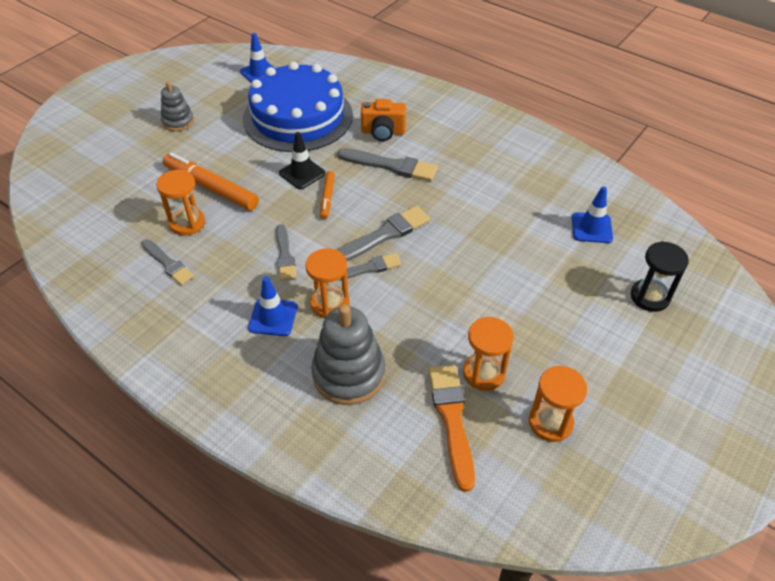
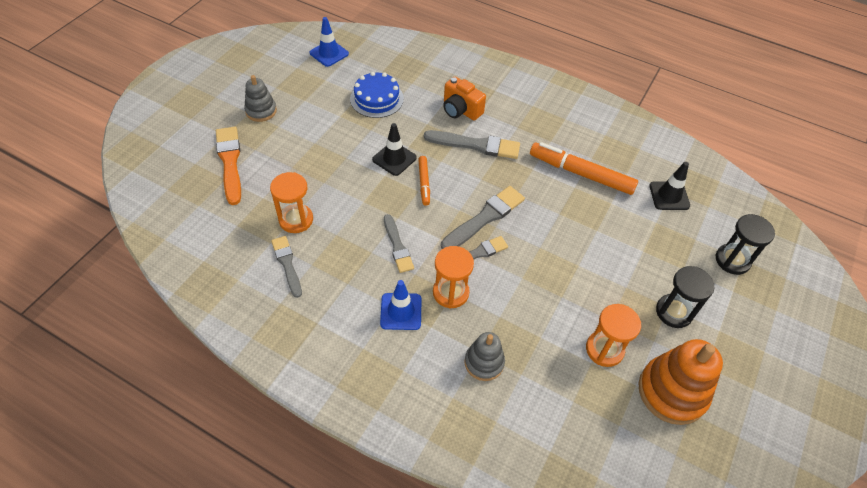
camera: 10 degrees left, 5 degrees up
grey brush [141,239,194,285] -> grey brush turned 150 degrees counterclockwise [271,236,302,298]
orange marker [163,152,259,211] -> orange marker moved to [530,142,638,195]
blue cake [243,61,353,152] -> blue cake [350,72,404,118], size x0.51
grey stacking toy [311,305,385,405] -> grey stacking toy [465,332,505,381], size x0.59
orange camera [361,99,406,141] -> orange camera turned 45 degrees clockwise [443,77,486,120]
orange brush [428,365,475,492] -> orange brush moved to [216,127,241,205]
orange hourglass [529,366,587,442] -> orange stacking toy [638,339,723,425]
blue traffic cone [572,186,613,243] -> black traffic cone [649,162,690,210]
none -> black hourglass [656,266,714,328]

